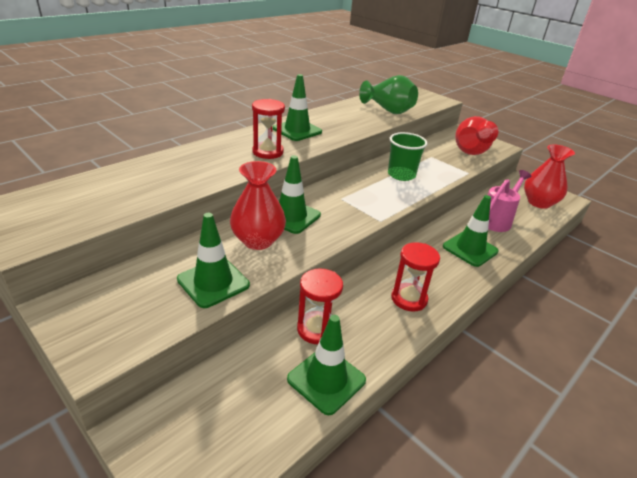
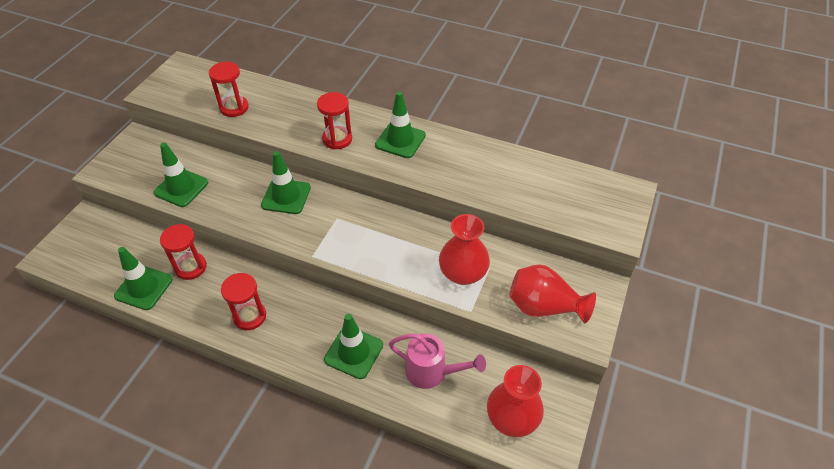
camera: 70 degrees right, 15 degrees up
red vase [230,161,286,250] -> red vase moved to [439,214,490,285]
green vase [359,75,418,114] -> none
green cup [388,132,428,181] -> none
none -> red hourglass [209,61,249,117]

